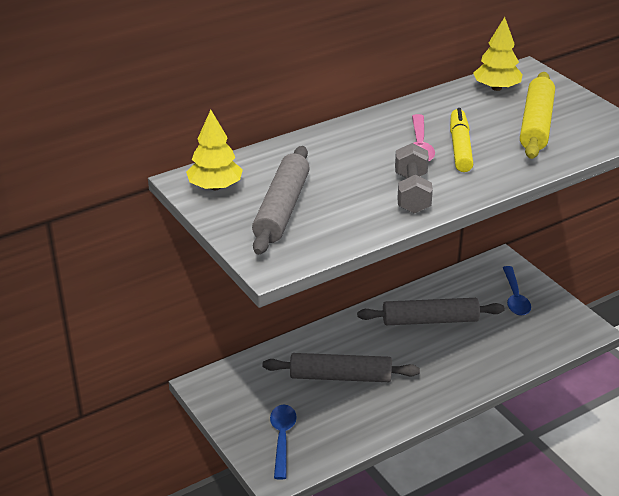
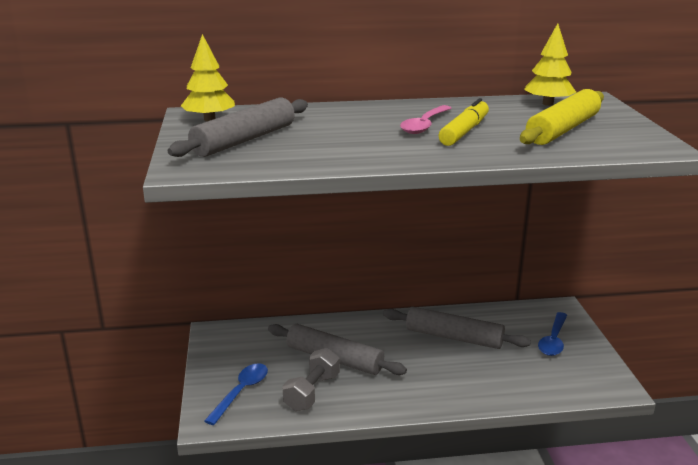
camera: 25 degrees right, 10 degrees down
grey dumbbell [395,143,433,213] -> grey dumbbell moved to [282,348,340,411]

